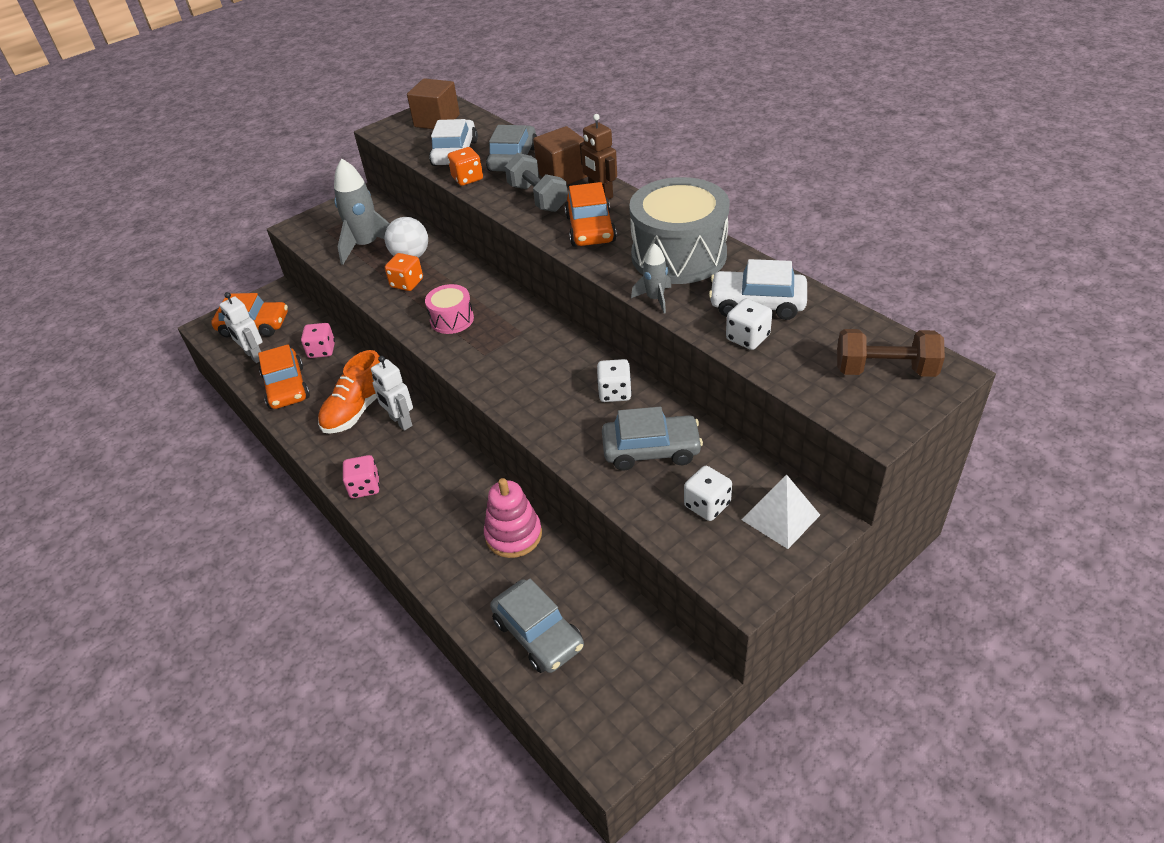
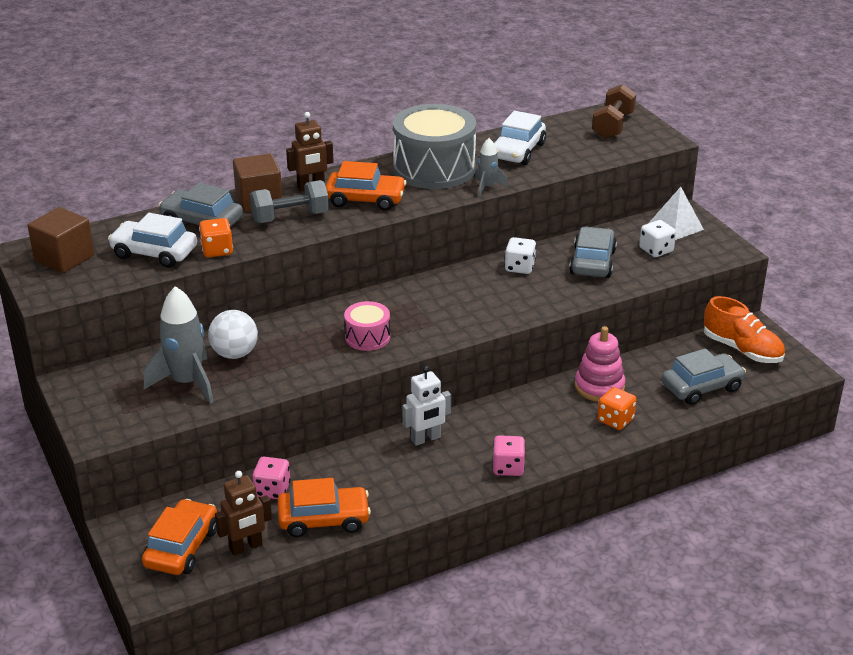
camera: 80 degrees left, 10 degrees down
white robot [220,292,263,363] -> brown robot [215,471,272,555]
orange shoe [318,350,380,434] -> orange shoe moved to [704,296,785,363]
orange dice [385,253,423,291] -> orange dice moved to [597,387,636,430]
white dice [726,299,772,350] -> none

